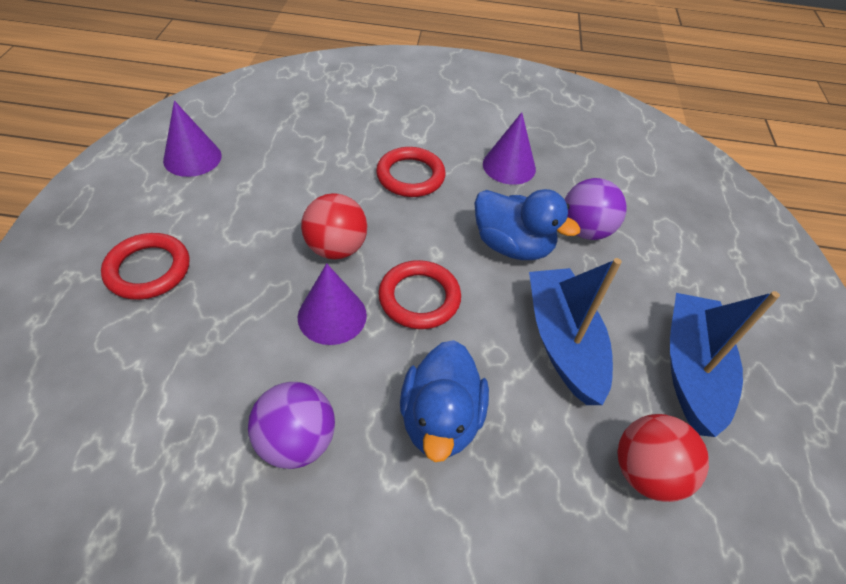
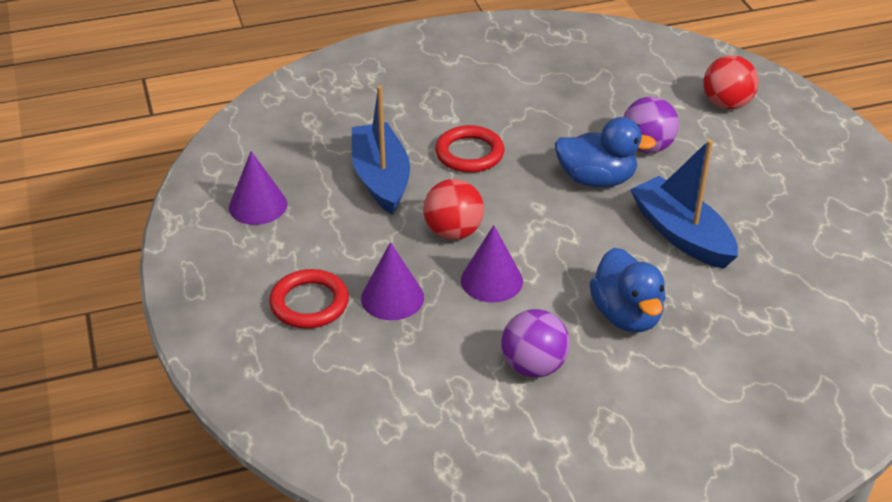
camera: 20 degrees left, 10 degrees down
red ring [378,260,461,329] -> none
purple cone [483,112,536,185] -> purple cone moved to [361,242,424,320]
red ball [617,414,709,502] -> red ball moved to [703,55,759,109]
blue boat [670,291,780,437] -> blue boat moved to [352,85,410,215]

